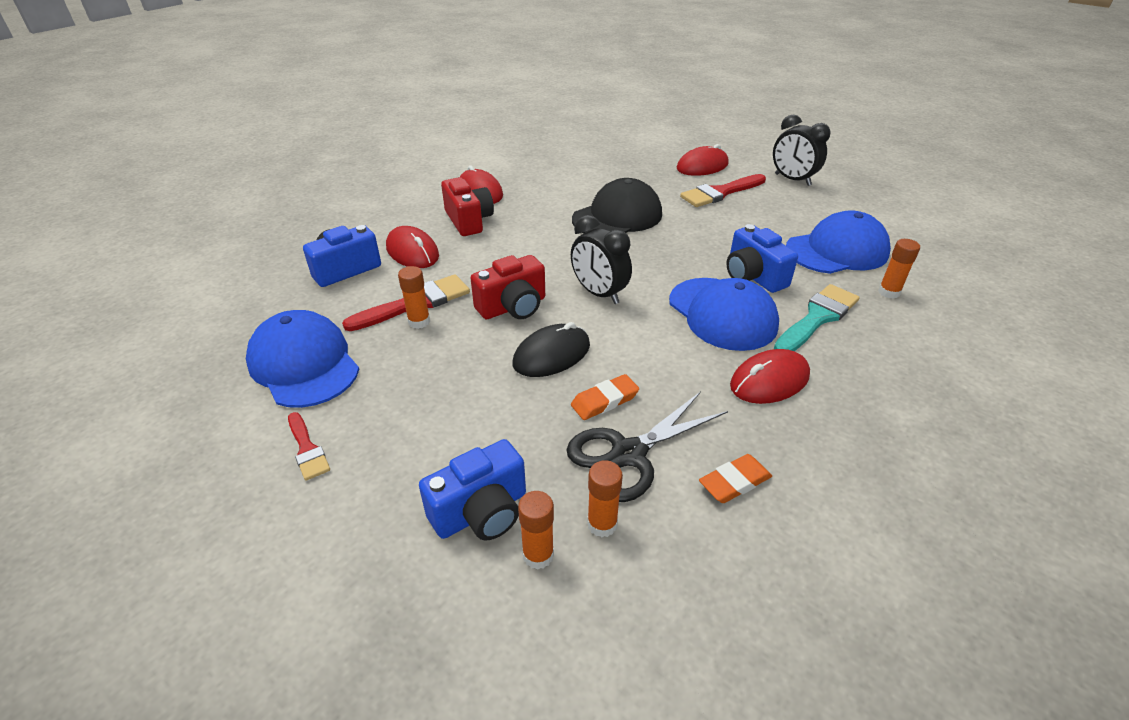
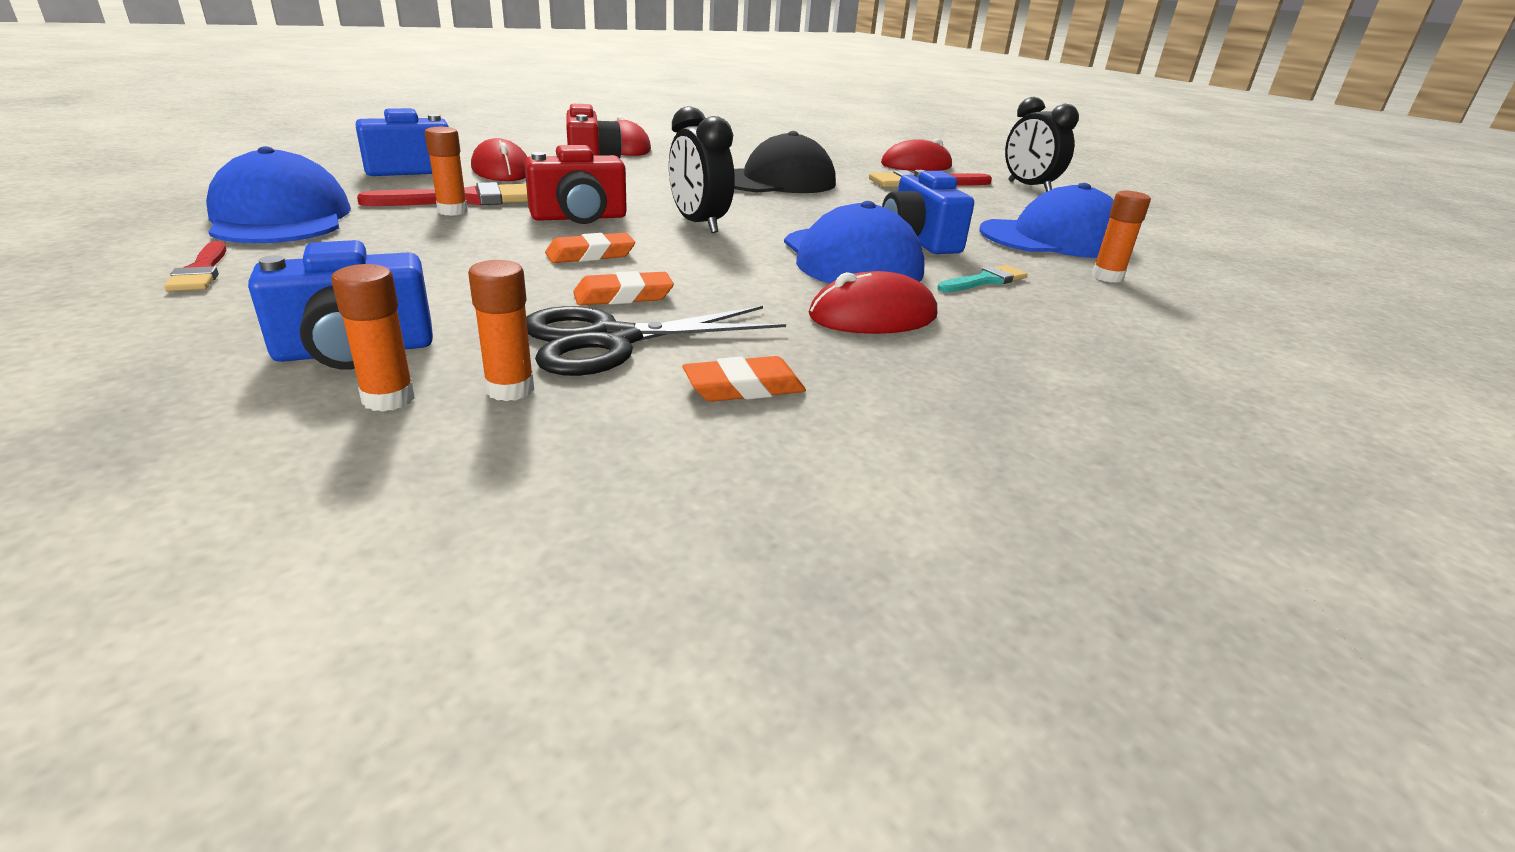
camera: 10 degrees right, 10 degrees down
black mouse [513,322,590,377] -> orange eraser [545,233,635,263]
turquoise brush [774,284,859,351] -> turquoise brush [937,265,1027,292], size x0.59

